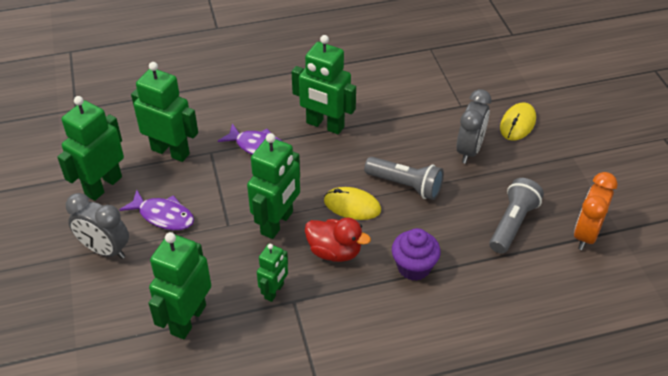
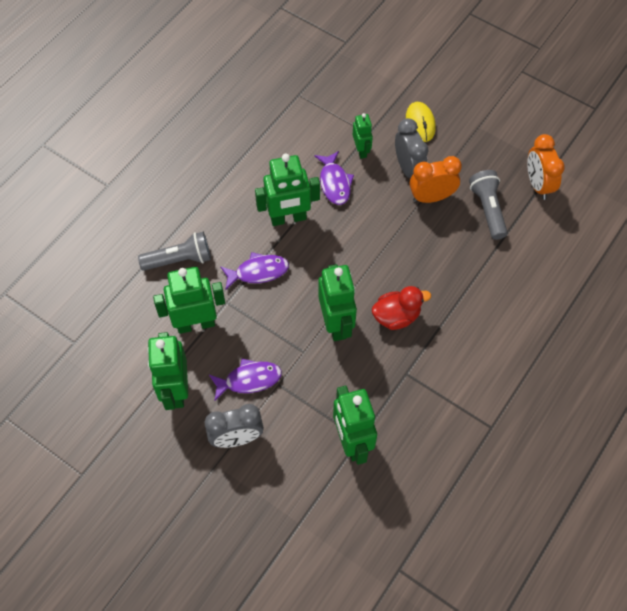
camera: 40 degrees left, 15 degrees up
green robot [257,244,288,302] -> green robot moved to [353,113,373,159]
yellow mouse [324,187,381,220] -> none
grey flashlight [364,157,444,200] -> grey flashlight moved to [138,232,211,271]
purple cupcake [392,228,441,281] -> none
none -> purple fish [314,151,354,205]
none -> orange clock [410,156,462,203]

